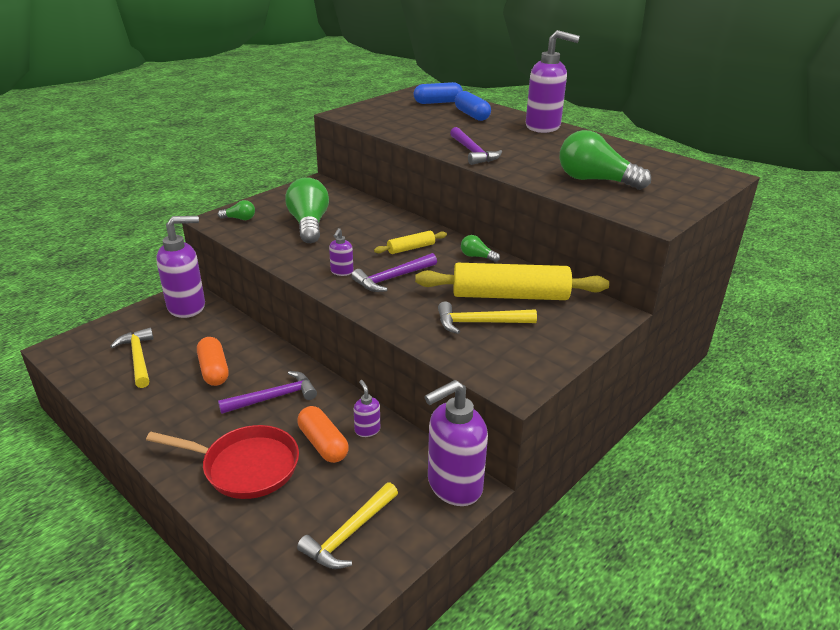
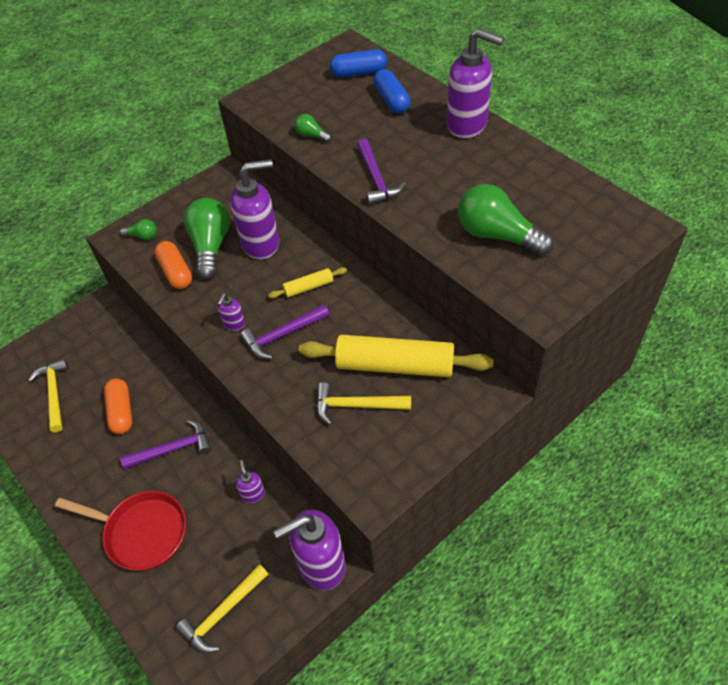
camera: 10 degrees right, 20 degrees up
purple soap dispenser [156,216,205,318] -> purple soap dispenser moved to [230,159,279,259]
orange capsule [297,406,349,463] -> orange capsule moved to [155,241,192,289]
green light bulb [461,235,500,262] -> green light bulb moved to [295,114,332,143]

